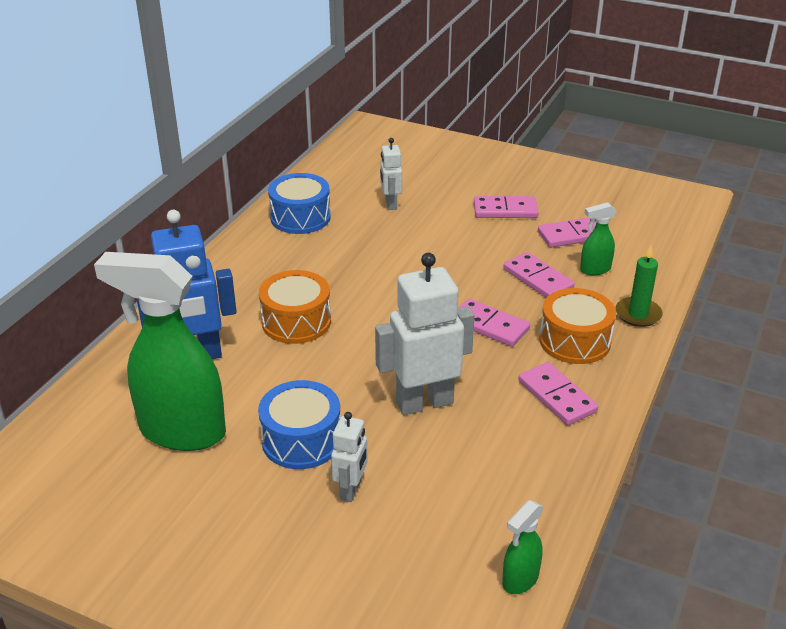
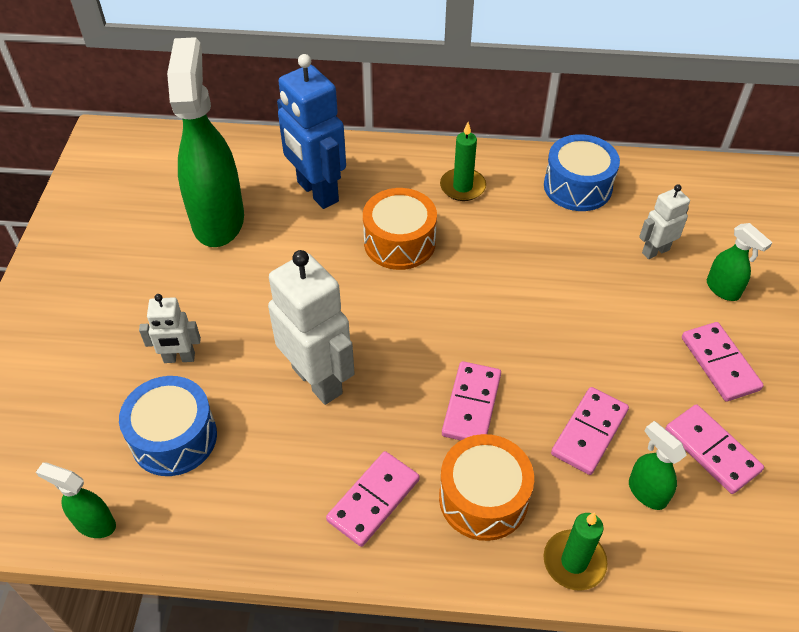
camera: 70 degrees right, 15 degrees up
blue drum [258,380,341,469] -> blue drum moved to [119,376,217,476]
none -> green candle [440,122,486,201]
none -> green spray bottle [707,223,773,301]

